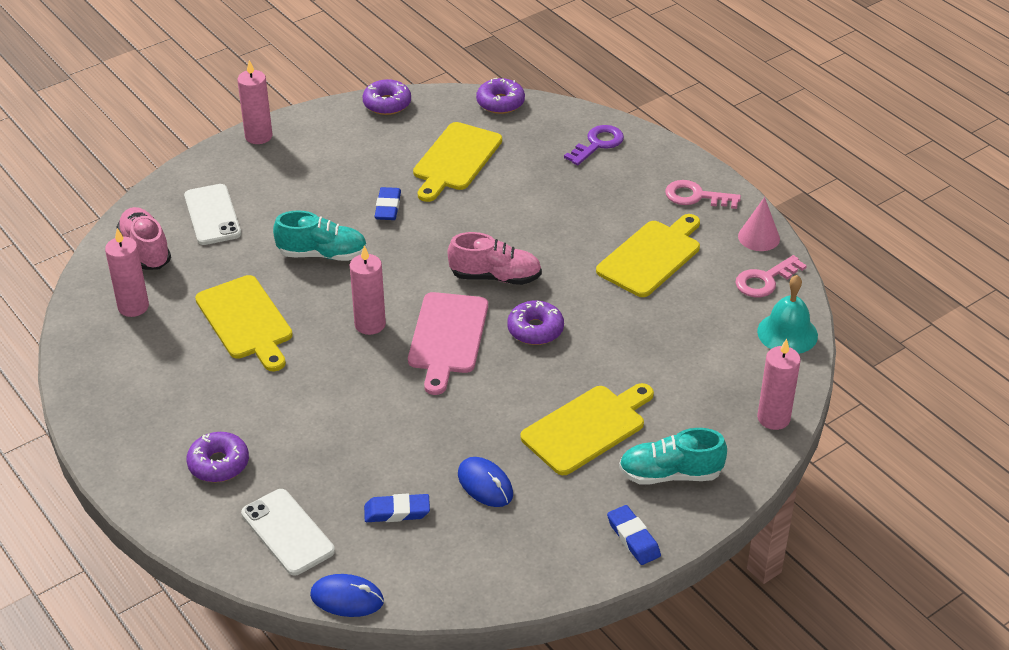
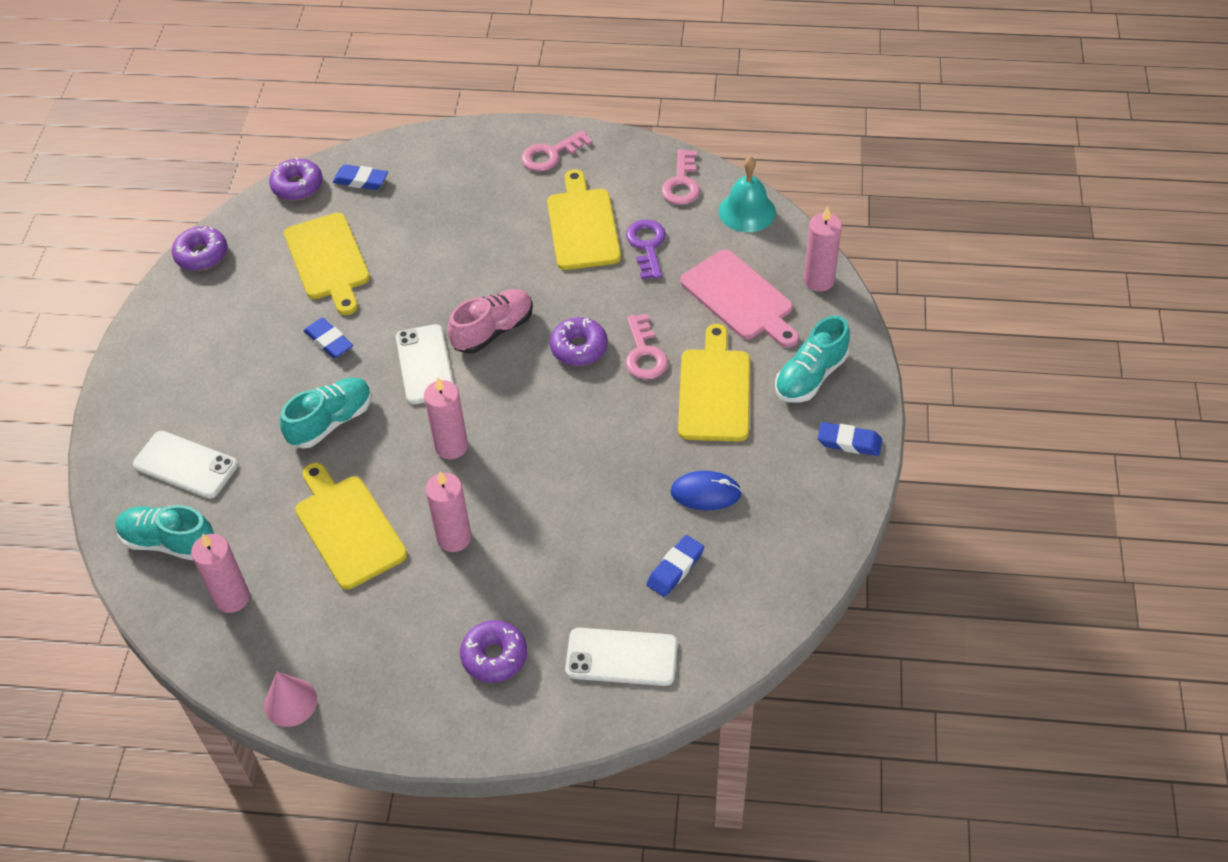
camera: 45 degrees left, 10 degrees up
pink shoe [116,207,171,270] -> turquoise shoe [115,505,214,561]
yellow cutting board [195,275,293,371] -> yellow cutting board turned 135 degrees counterclockwise [295,463,407,589]
pink candle [237,60,272,144] -> pink candle moved to [425,471,472,552]
blue mouse [310,574,384,617] -> none
pink cutting board [408,292,488,395] -> pink cutting board moved to [680,250,799,348]
purple key [564,125,624,165] -> purple key moved to [626,220,666,279]
pink cone [738,197,780,251] -> pink cone moved to [264,672,317,727]
none -> blue eraser [333,164,388,190]
none -> white phone [396,324,454,404]
none -> pink key [625,314,668,380]

